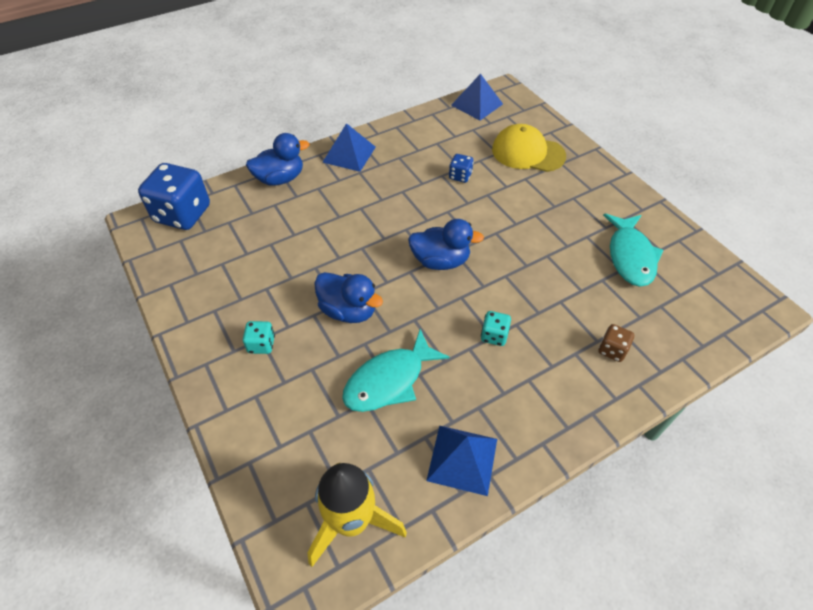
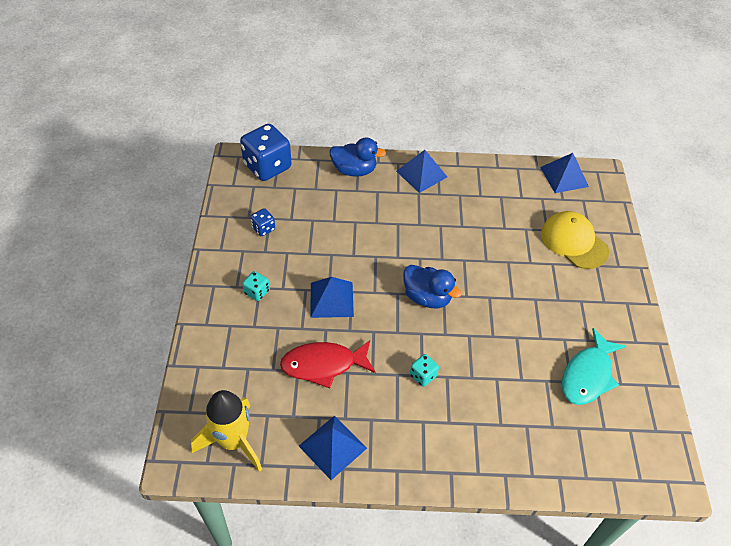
camera: 30 degrees right, 0 degrees up
blue duck [314,272,383,323] -> blue pyramid [310,277,354,318]
turquoise fish [342,329,450,412] -> red fish [280,340,376,388]
blue dice [449,154,474,183] -> blue dice moved to [250,208,275,236]
brown dice [599,324,634,362] -> none

